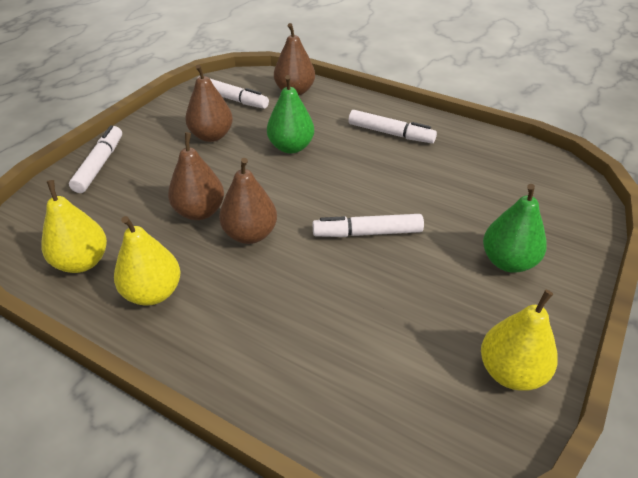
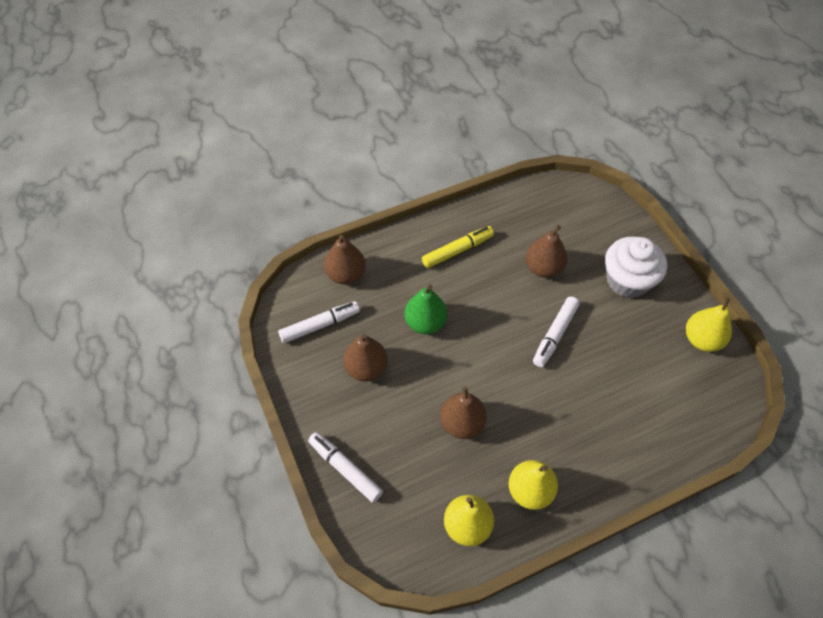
camera: 55 degrees left, 15 degrees up
brown pear [219,158,277,244] -> brown pear moved to [526,225,567,278]
white marker [348,110,437,143] -> yellow marker [422,226,494,268]
green pear [483,184,547,273] -> white cupcake [605,236,667,298]

